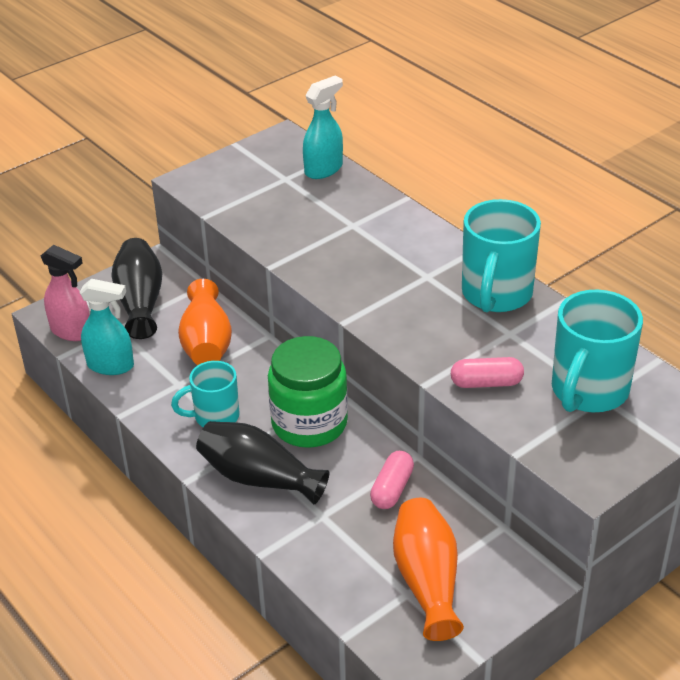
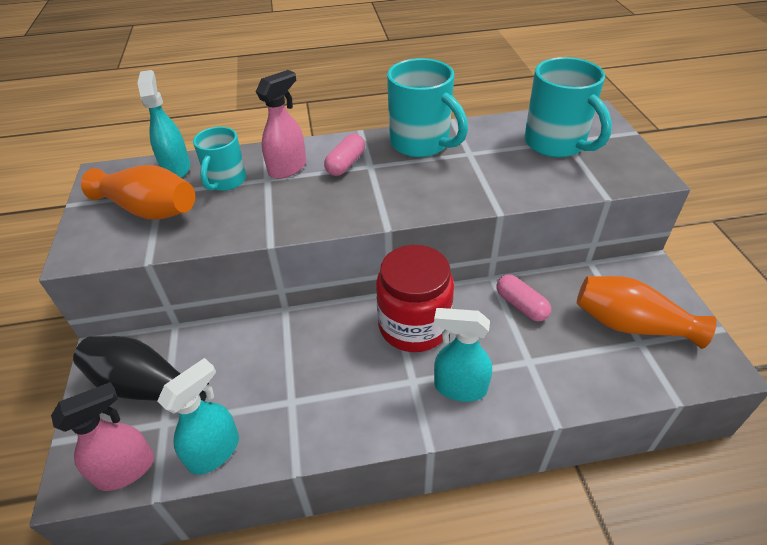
camera: 60 degrees left, 5 degrees up
turquoise mug [171,361,240,427] -> turquoise mug moved to [193,127,246,191]
orange vase [178,279,232,365] -> orange vase moved to [81,165,195,220]
black vase [196,421,329,505] -> turquoise spray bottle [434,308,492,402]
green jar [268,336,348,448] -> red jar [376,245,454,352]
pink capsule [451,357,524,388] -> pink capsule moved to [324,134,365,176]
none -> pink spray bottle [256,70,306,179]

